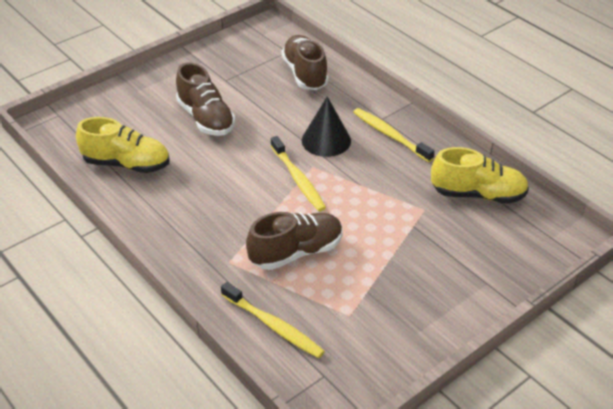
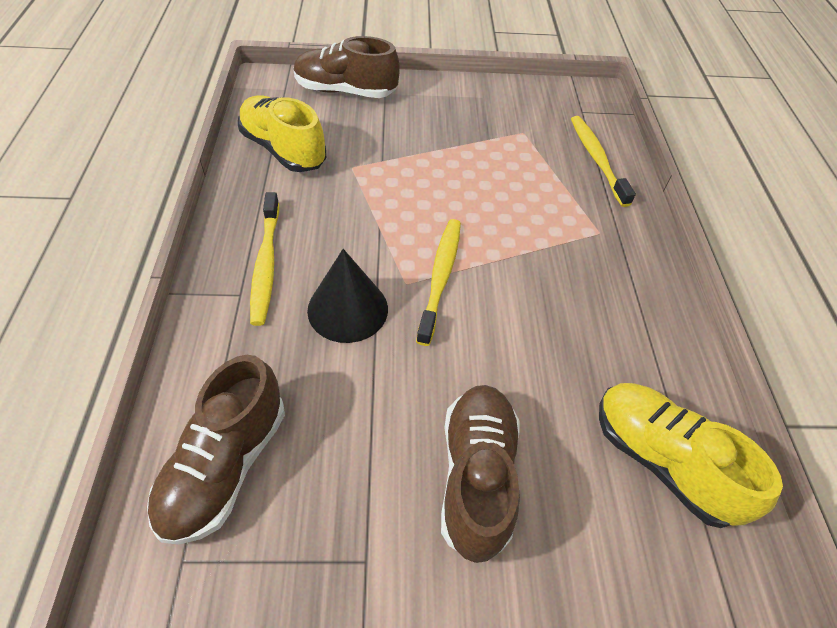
camera: 145 degrees left, 10 degrees up
brown shoe [246,212,343,270] -> brown shoe moved to [294,36,400,98]

